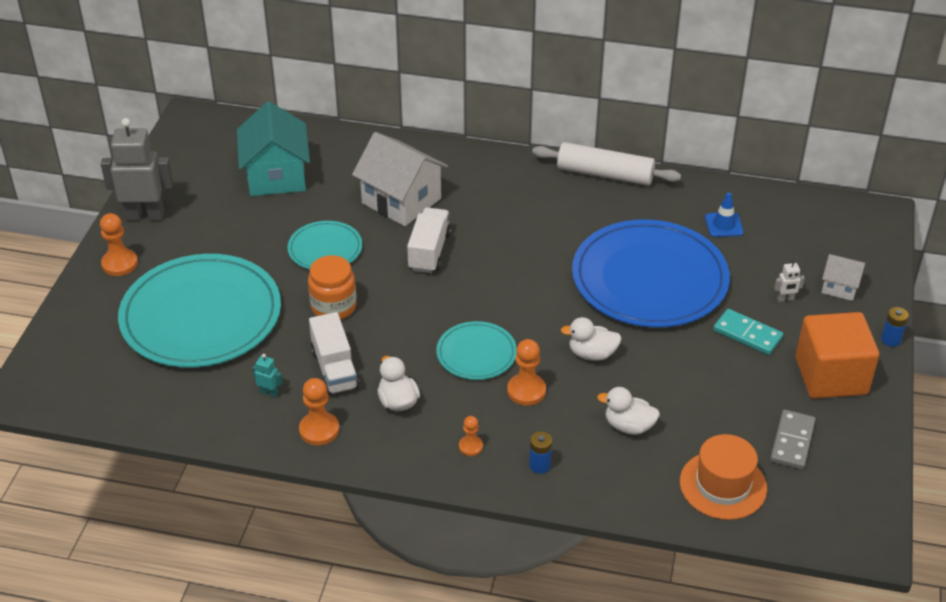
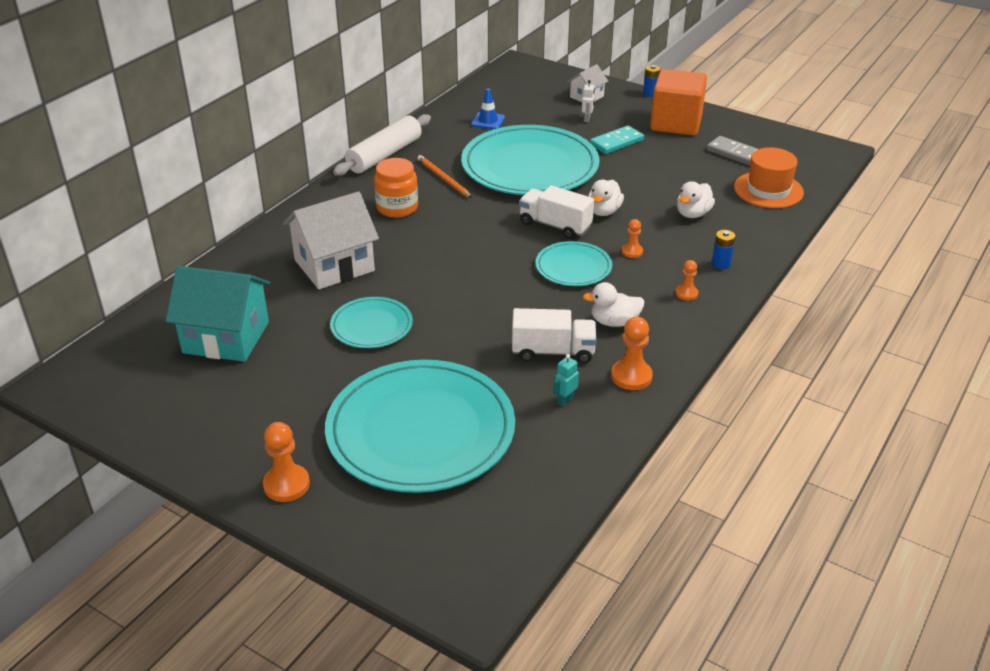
camera: 70 degrees left, 5 degrees down
grey robot [101,118,173,221] -> none
orange jar [308,255,357,319] -> orange jar moved to [374,158,418,218]
white truck [407,207,451,273] -> white truck moved to [519,185,594,239]
orange pawn [507,339,546,406] -> orange pawn [622,219,643,258], size x0.60
blue plate [572,219,730,328] -> turquoise plate [461,125,600,195]
none -> orange pencil [418,155,472,198]

